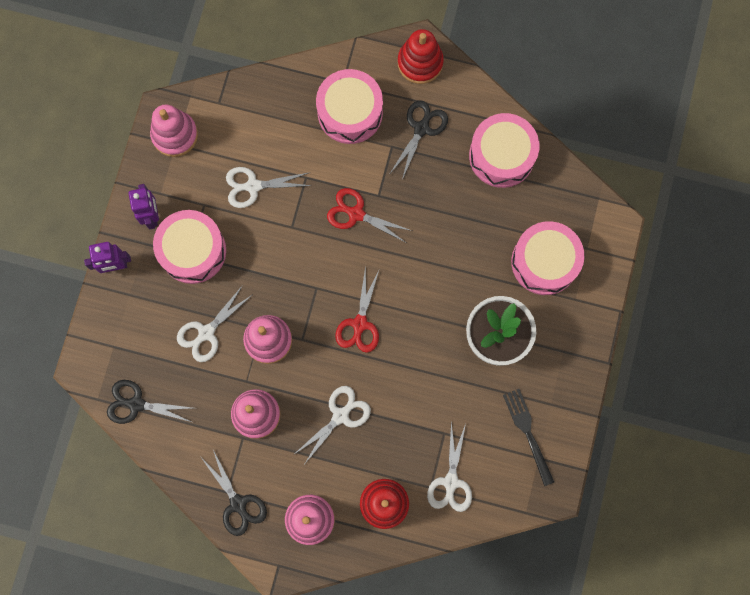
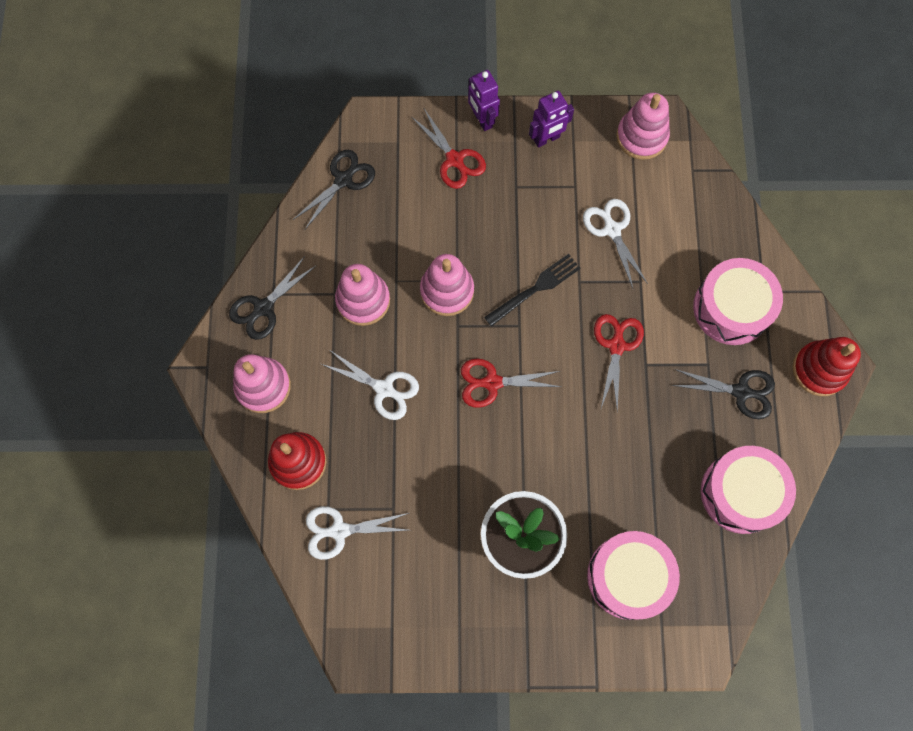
camera: 75 degrees right, 5 degrees down
black scissors [107,380,194,424] -> black scissors turned 45 degrees clockwise [293,150,375,229]
pink drum [153,210,226,284] -> none
white scissors [177,285,252,362] -> none
black fork [503,389,554,486] -> black fork moved to [484,254,581,327]
none -> red scissors [412,109,486,189]

